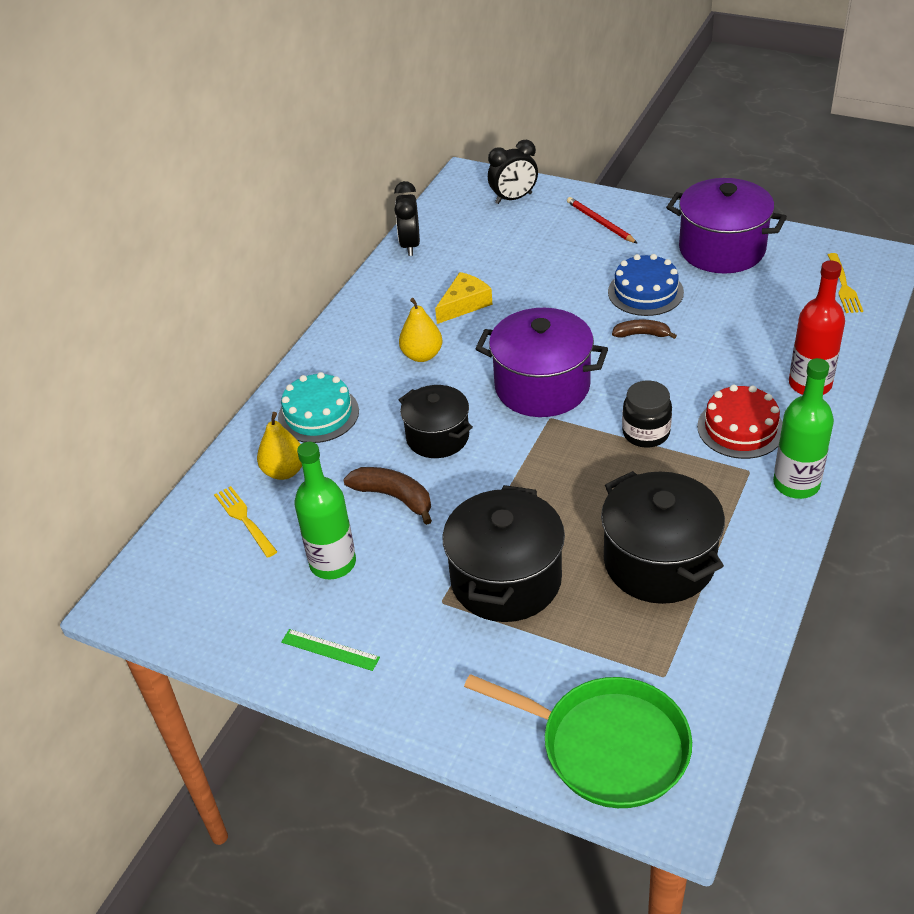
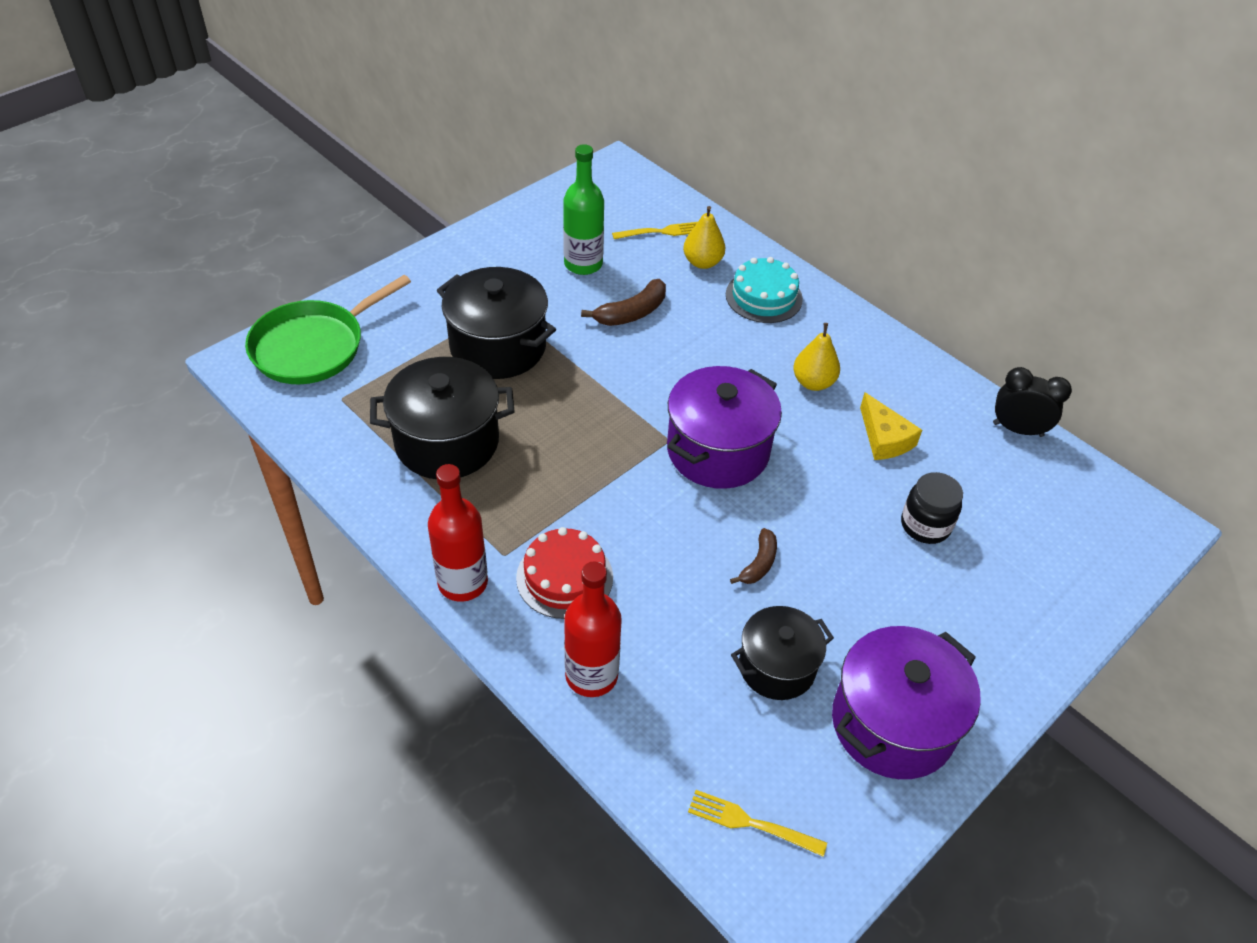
camera: 105 degrees right, 5 degrees up
green ruler [281,629,380,671] -> none
black pot [399,385,473,458] -> black pot moved to [731,606,834,700]
black clock [488,140,538,204] -> none
red pencil [567,197,638,244] -> none
blue cake [608,254,684,316] -> none
black jar [622,381,672,448] -> black jar moved to [901,472,963,544]
green bottle [773,358,834,499] -> red bottle [428,464,488,602]

